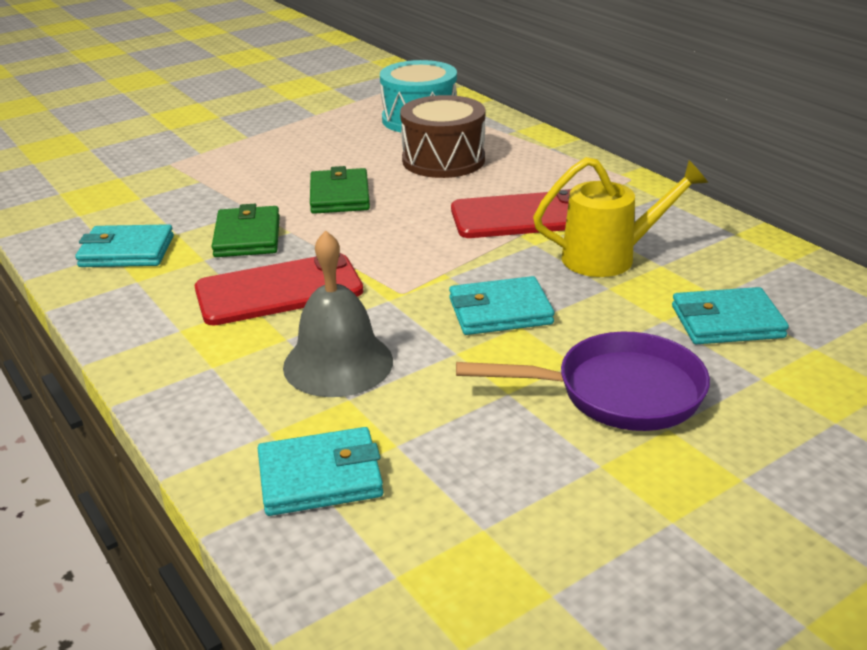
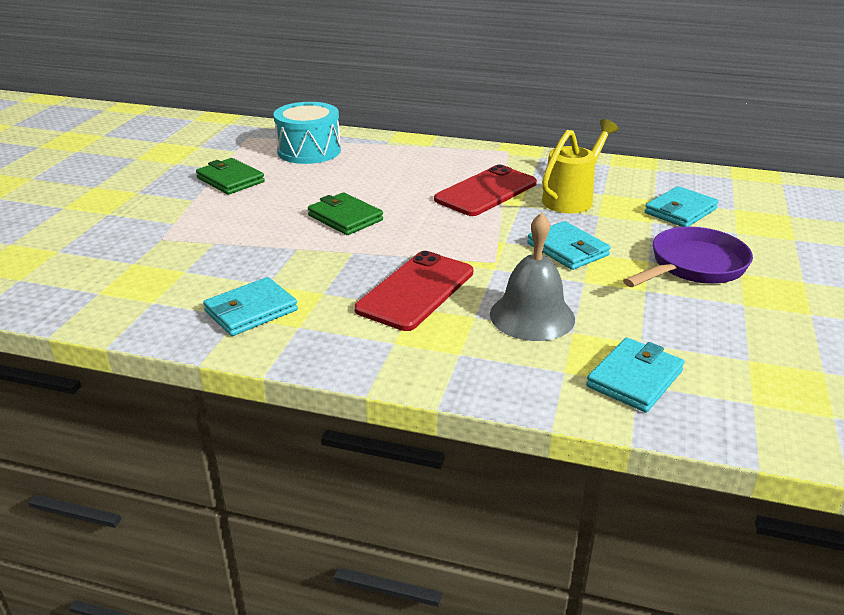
camera: 40 degrees left, 0 degrees up
green wallet [211,204,280,257] -> green wallet moved to [196,158,265,195]
brown drum [400,95,485,178] -> none
turquoise wallet [449,276,554,335] -> turquoise wallet turned 75 degrees counterclockwise [527,221,611,270]

